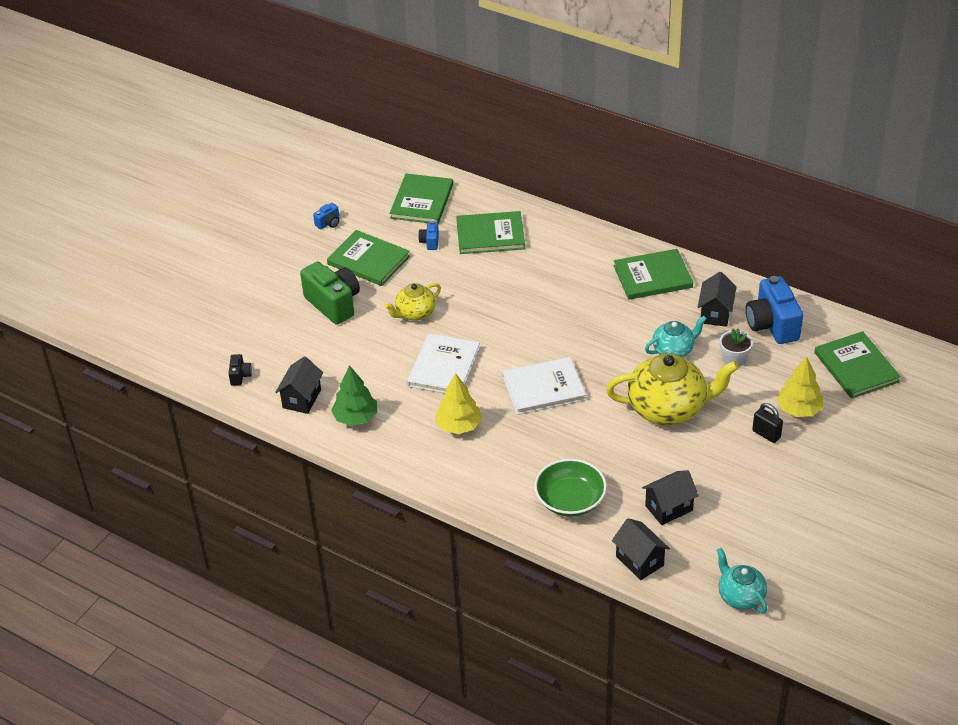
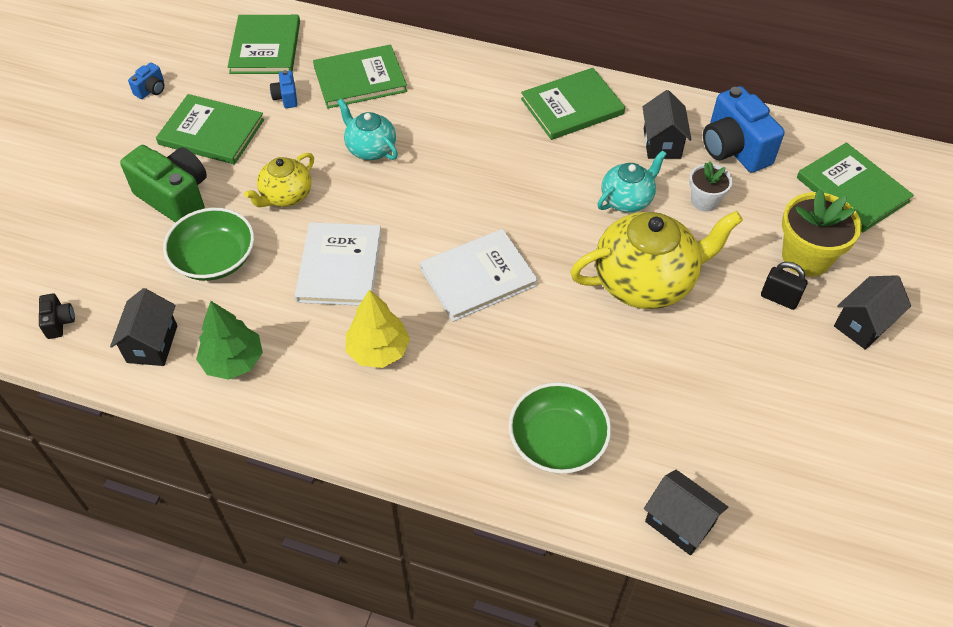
camera: 15 degrees left, 10 degrees up
black house [642,470,699,525] -> black house moved to [834,275,911,350]
turquoise teapot [717,548,767,613] -> turquoise teapot moved to [337,98,398,160]
yellow tree [776,356,823,417] -> yellow flower pot [782,188,862,277]
none -> green bowl [163,208,254,281]

